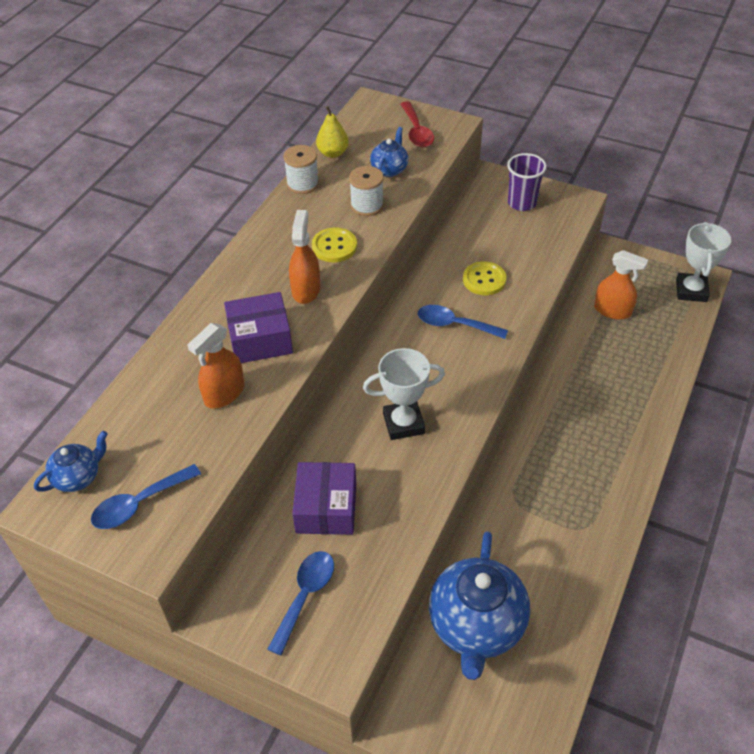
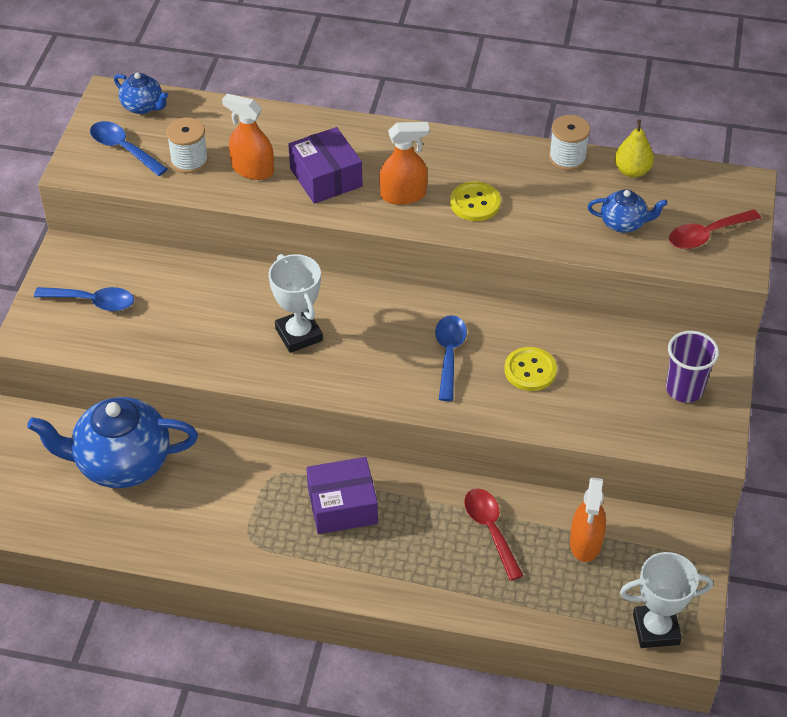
camera: 75 degrees right, 0 degrees up
purple box [292,462,356,535] -> purple box moved to [306,457,378,534]
white spool [349,166,384,216] -> white spool moved to [166,117,208,173]
none -> red spoon [464,489,524,581]

